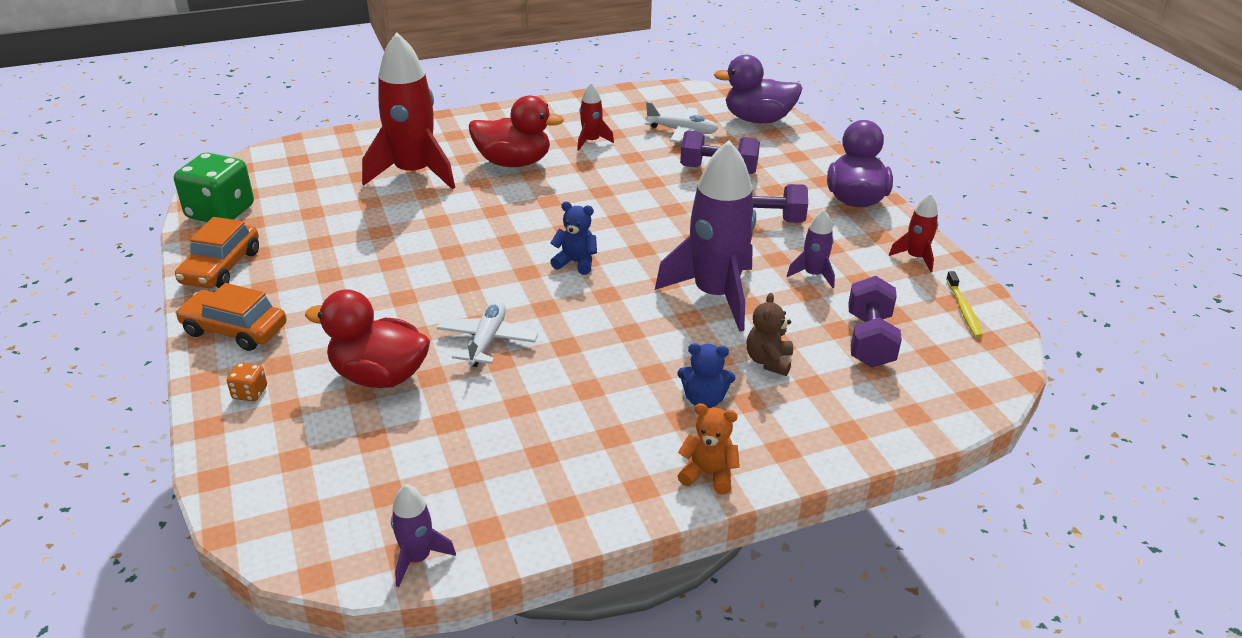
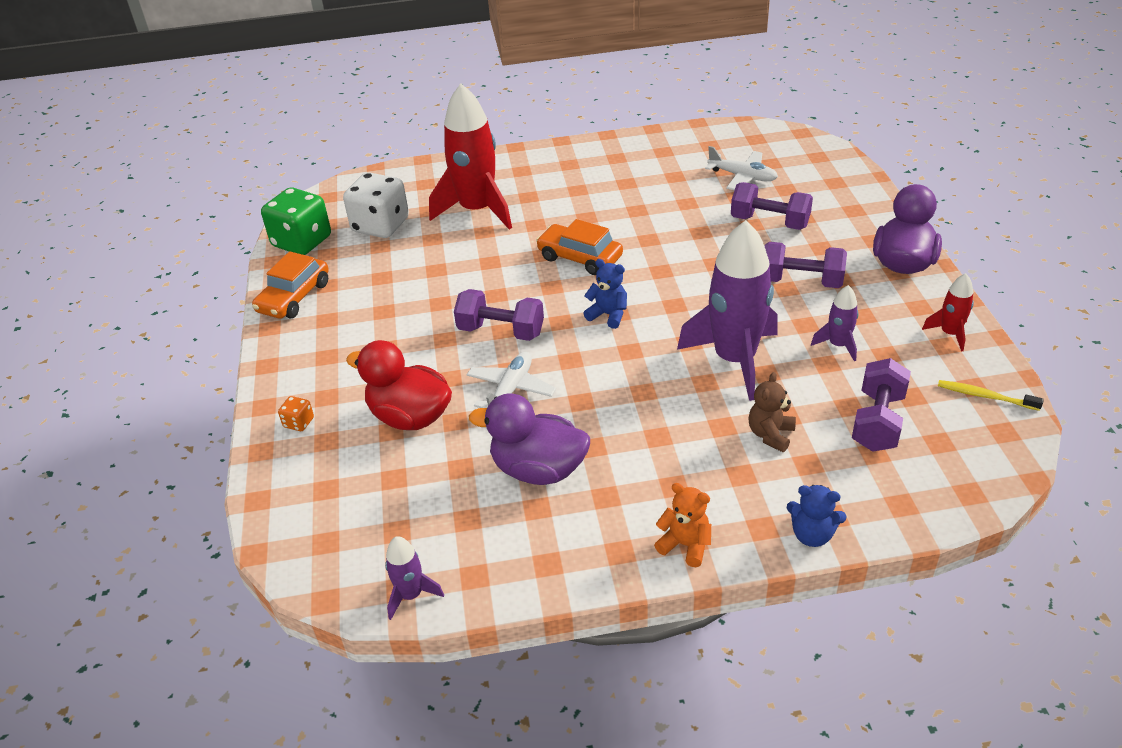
camera: 15 degrees right, 5 degrees up
orange car [175,283,287,351] -> orange car moved to [536,219,623,275]
red duck [469,96,564,167] -> none
red rocket [577,82,614,151] -> none
blue teddy bear [677,343,735,408] -> blue teddy bear moved to [787,485,847,547]
purple duck [714,55,802,123] -> purple duck moved to [469,393,590,485]
yellow toothbrush [946,271,983,338] -> yellow toothbrush turned 105 degrees clockwise [938,380,1044,411]
none -> white dice [343,172,409,238]
none -> purple dumbbell [454,289,544,341]

